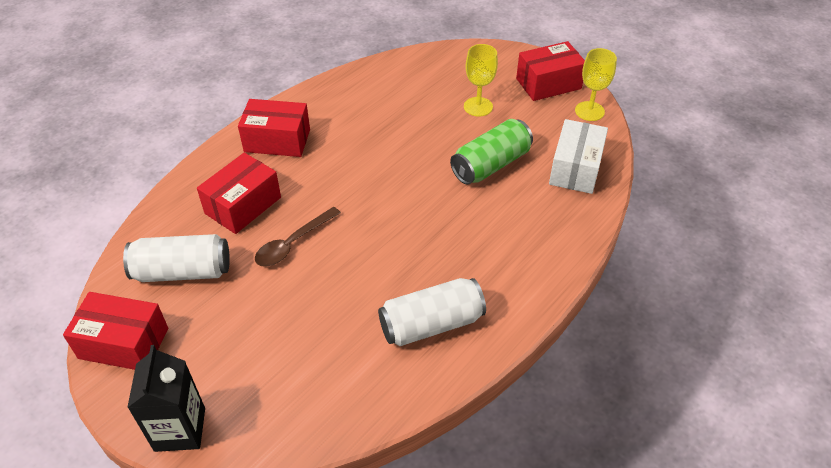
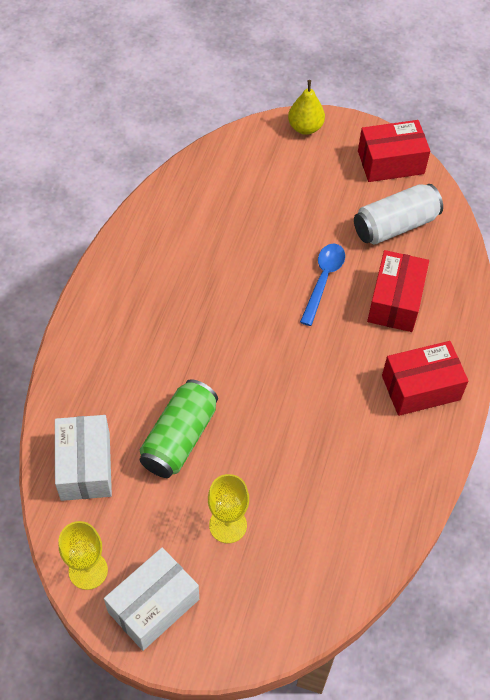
camera: 155 degrees right, 10 degrees up
black carton [127,345,205,452] -> yellow pear [288,80,325,135]
brown spoon [255,207,341,267] -> blue spoon [300,244,345,326]
white can [378,278,486,346] -> none
red box [516,41,585,101] -> white box [104,548,199,651]

